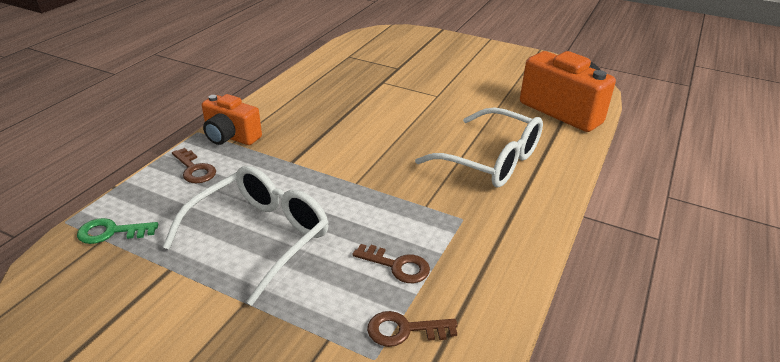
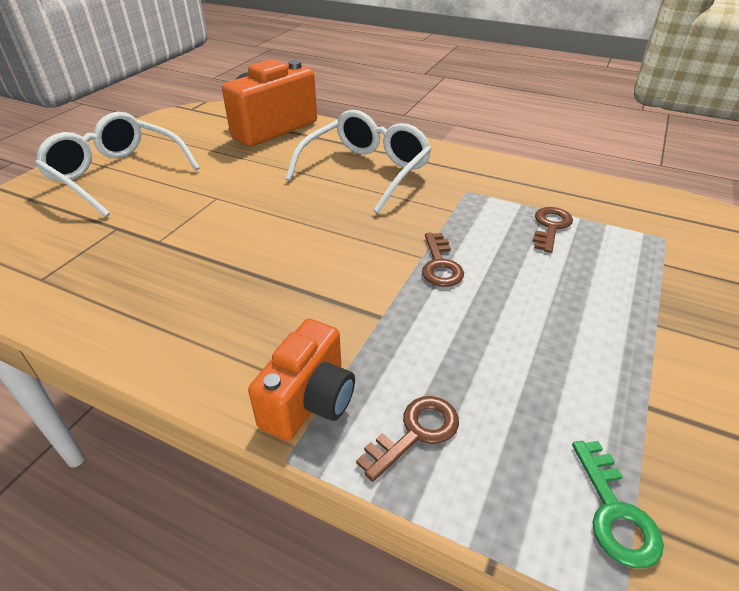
camera: 90 degrees left, 5 degrees up
white glasses [163,166,329,306] -> white glasses moved to [35,112,200,217]
brown key [367,311,457,347] -> brown key moved to [422,233,464,287]

